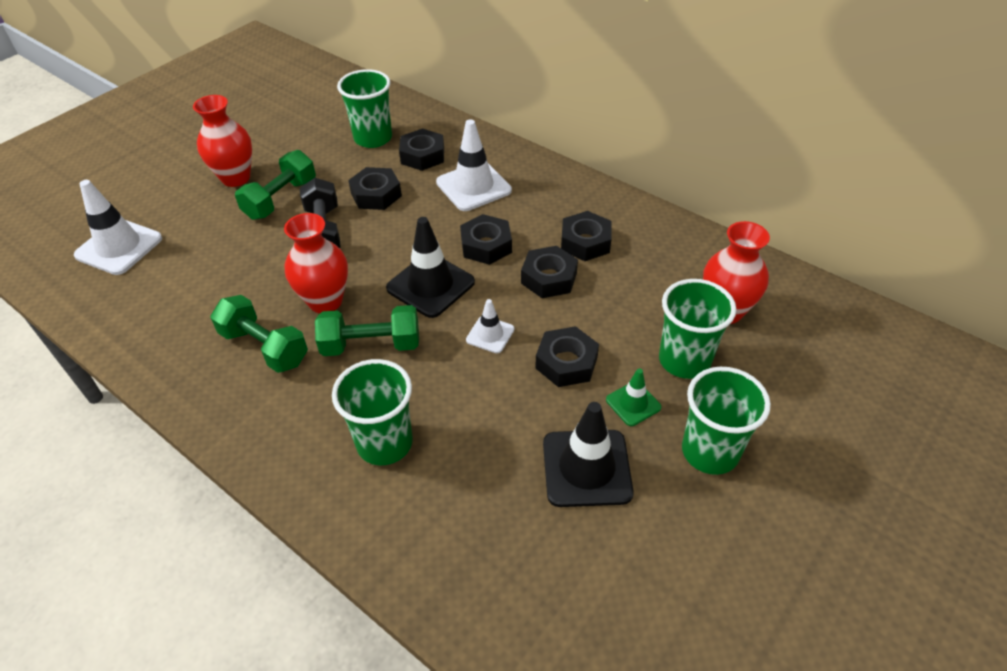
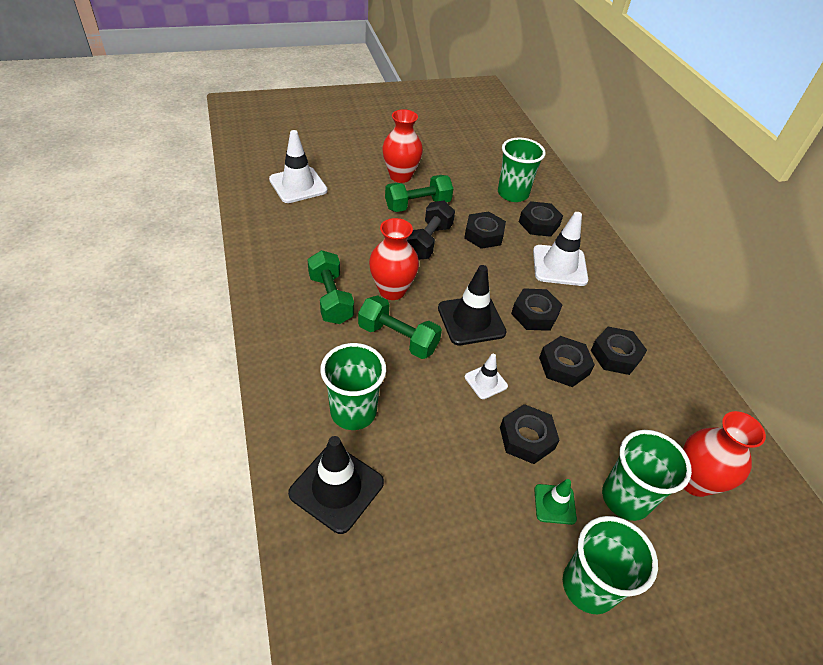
camera: 30 degrees right, 0 degrees up
black traffic cone [543,402,634,507] -> black traffic cone moved to [288,436,384,534]

